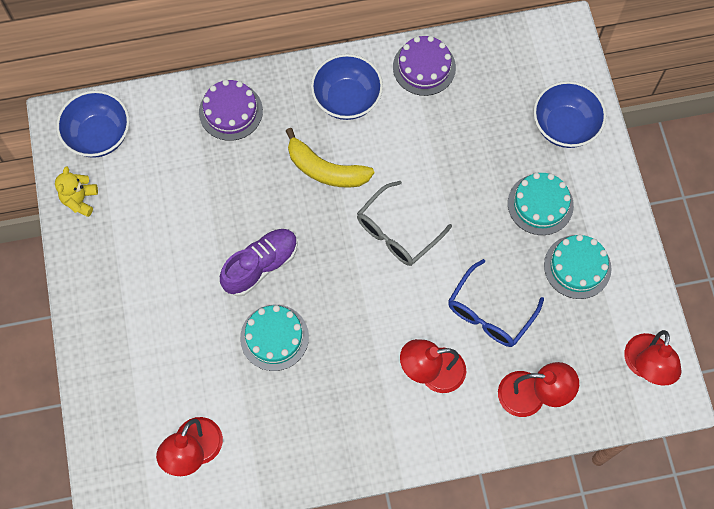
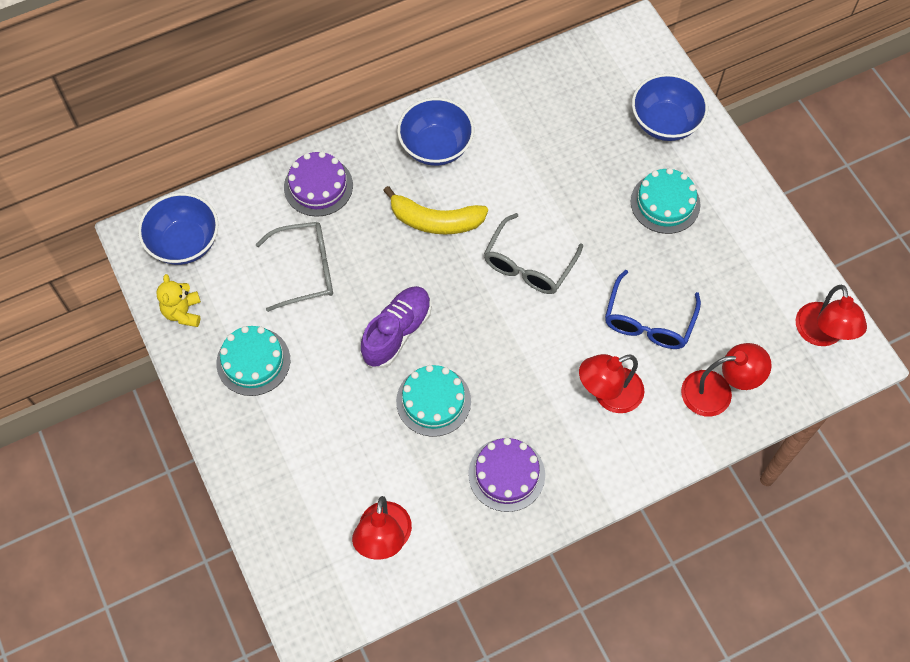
camera: 15 degrees left, 5 degrees down
purple cake [393,36,456,96] -> purple cake moved to [469,438,545,512]
turquoise cake [544,234,611,299] -> turquoise cake moved to [216,326,290,396]
none -> grey glasses [256,222,333,312]

